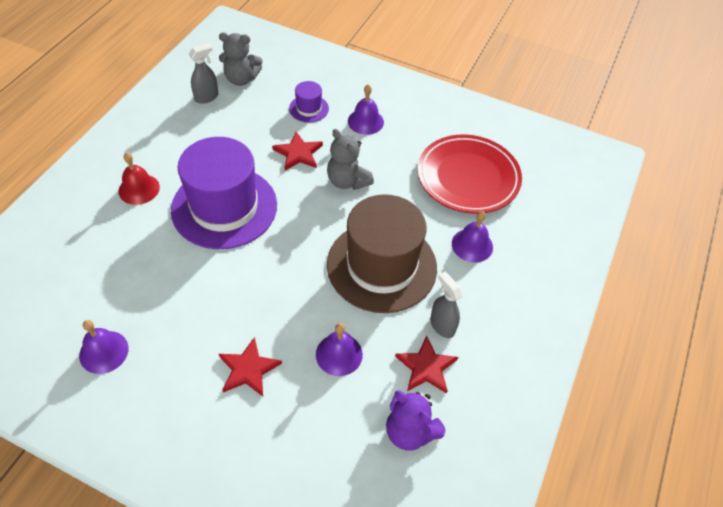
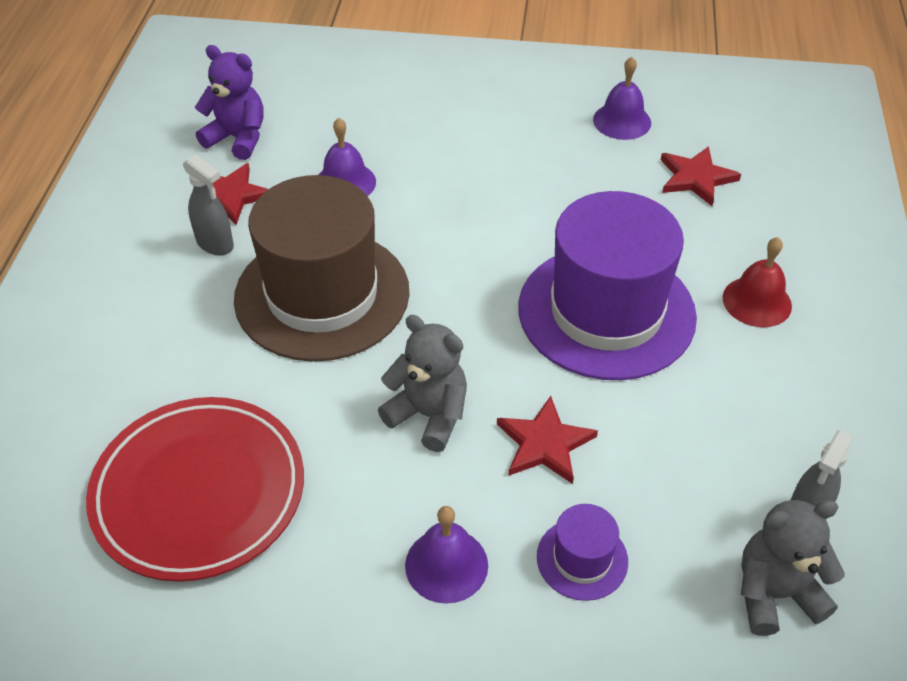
camera: 165 degrees right, 5 degrees down
red star [219,337,282,396] -> red star moved to [661,146,741,206]
purple bell [452,211,493,263] -> none

